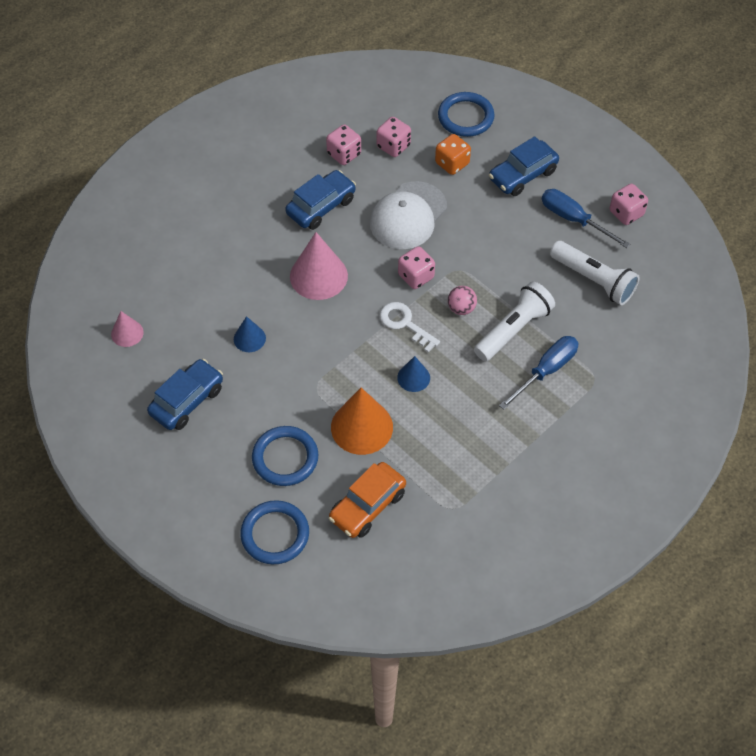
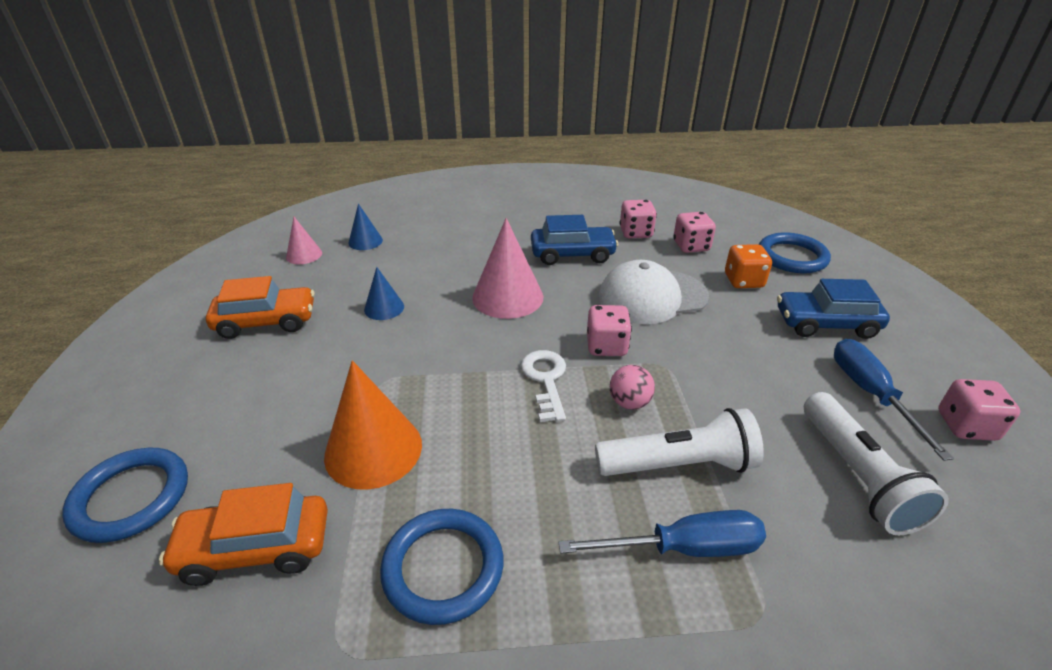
camera: 40 degrees right, 20 degrees down
blue car [147,359,223,430] -> orange car [206,276,315,339]
blue ring [252,426,318,486] -> blue ring moved to [380,509,504,625]
blue cone [397,356,430,392] -> blue cone moved to [348,204,383,250]

